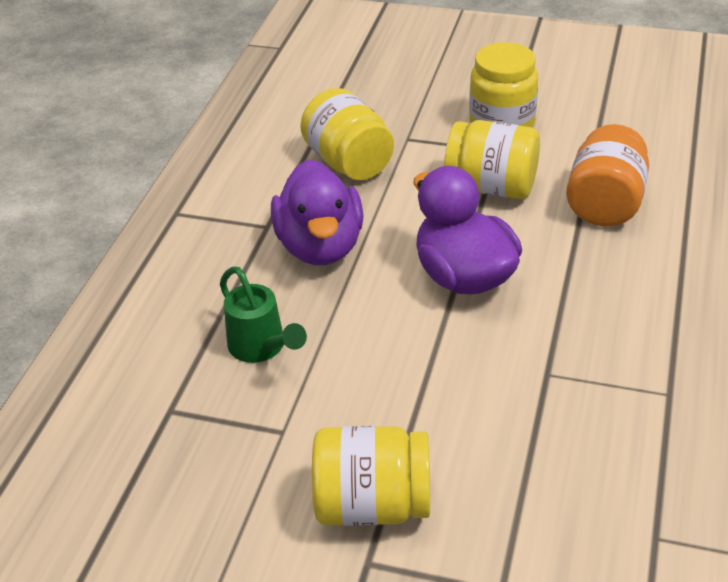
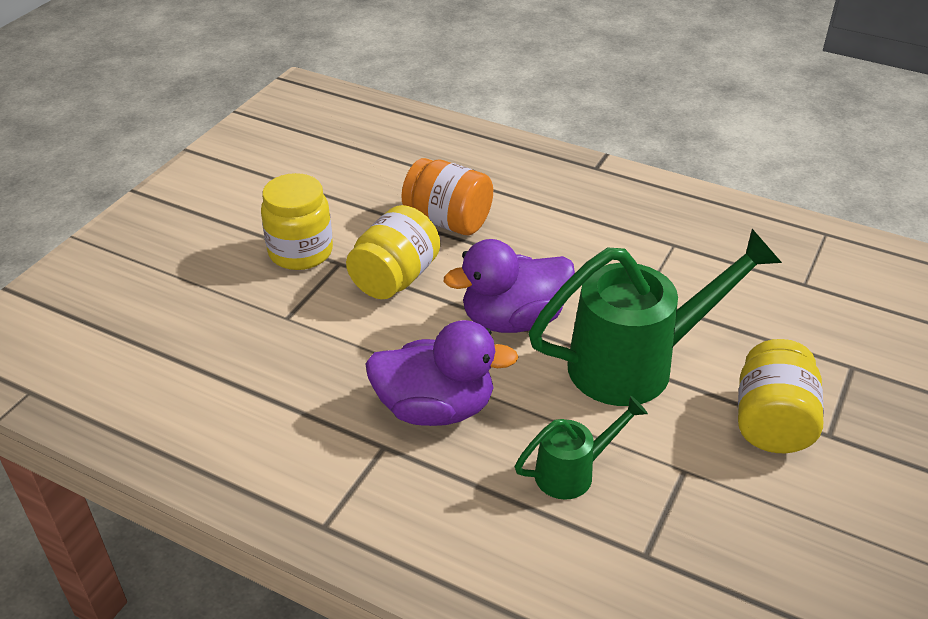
camera: 80 degrees left, 0 degrees up
yellow jar [300,88,394,180] -> none
none -> green watering can [529,229,782,406]

